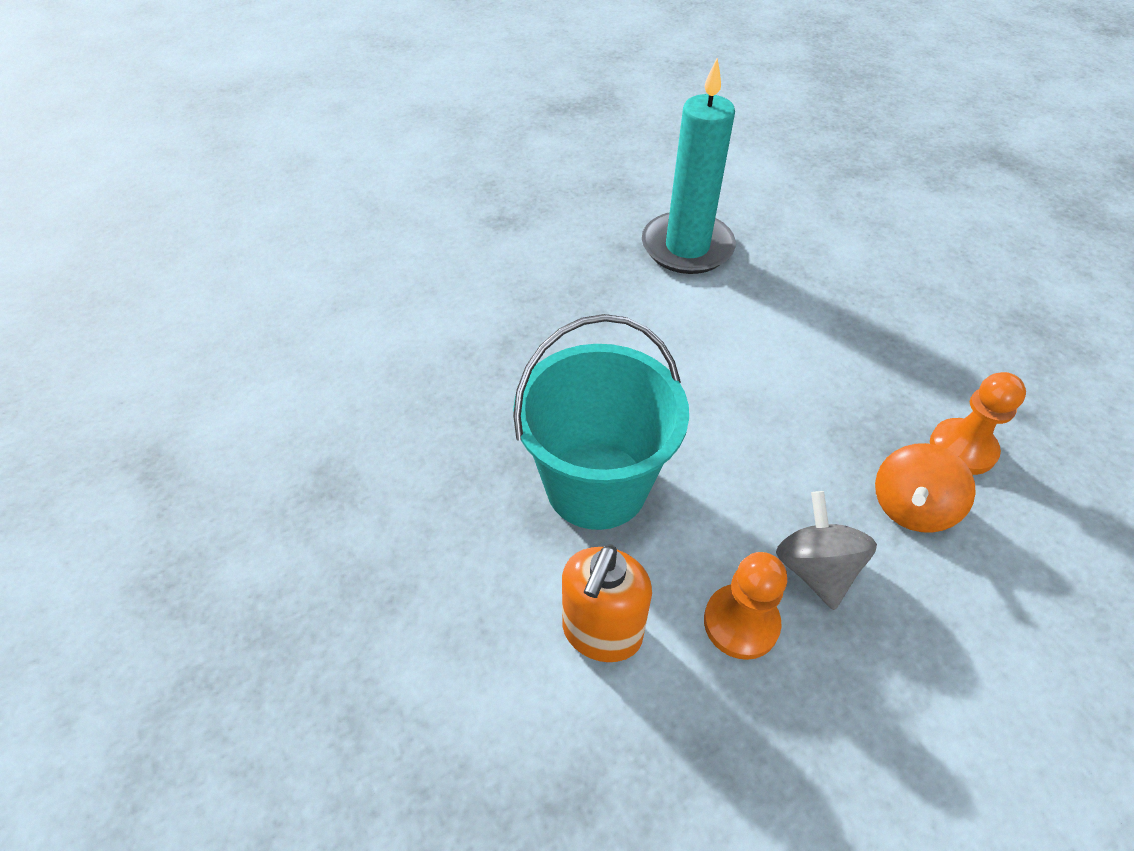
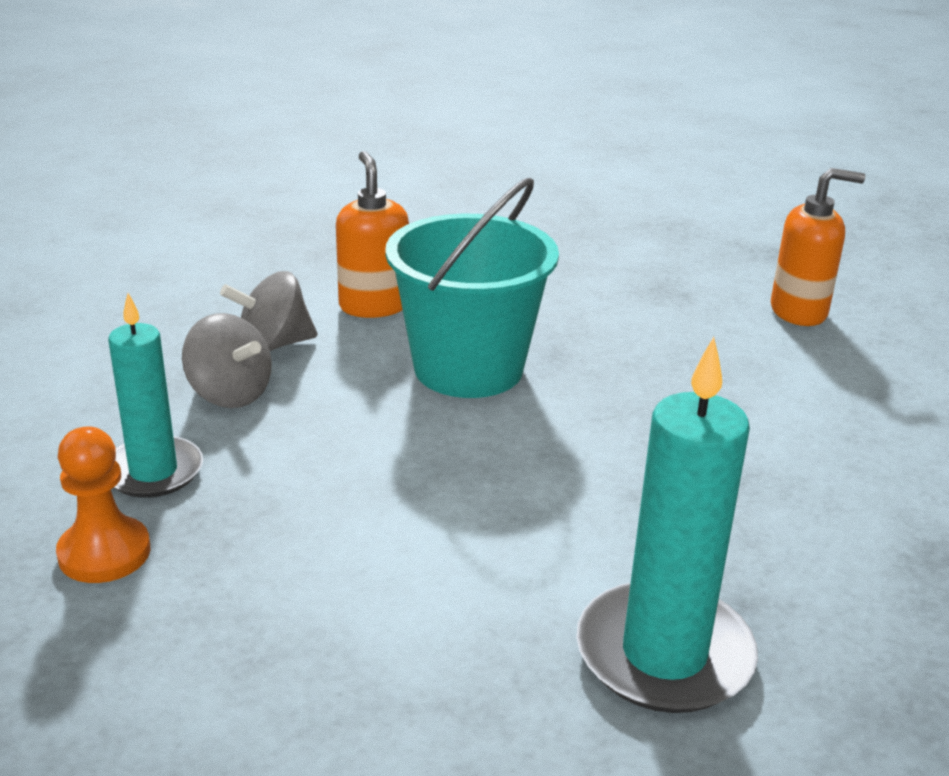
camera: 140 degrees right, 20 degrees down
orange pawn [704,552,787,660] -> grey spinning top [220,271,317,351]
orange spinning top [875,443,976,533] -> turquoise candle [108,293,203,498]
none -> orange soap dispenser [771,168,865,326]

